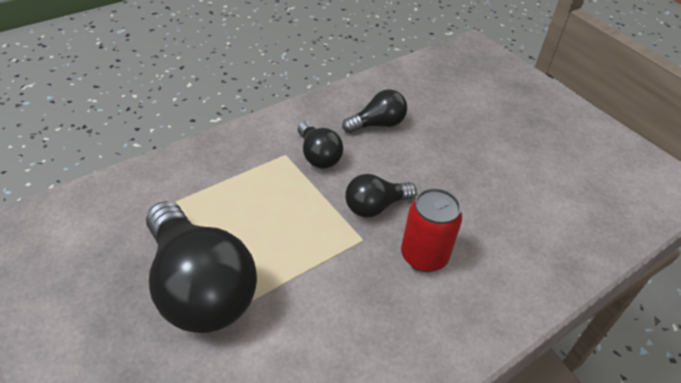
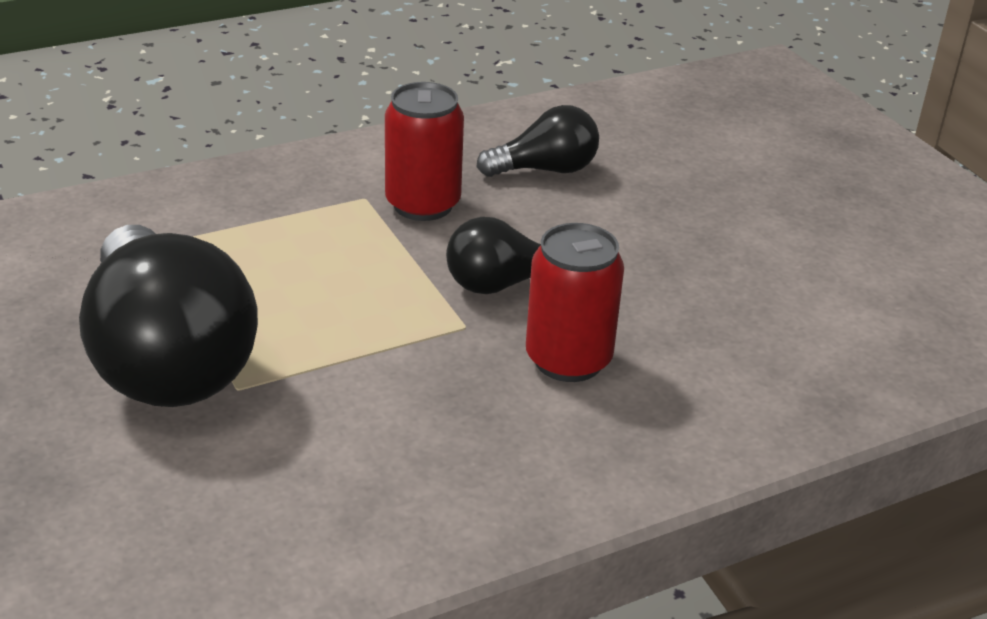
camera: 10 degrees right, 10 degrees down
black light bulb [298,121,343,169] -> red can [385,82,464,221]

